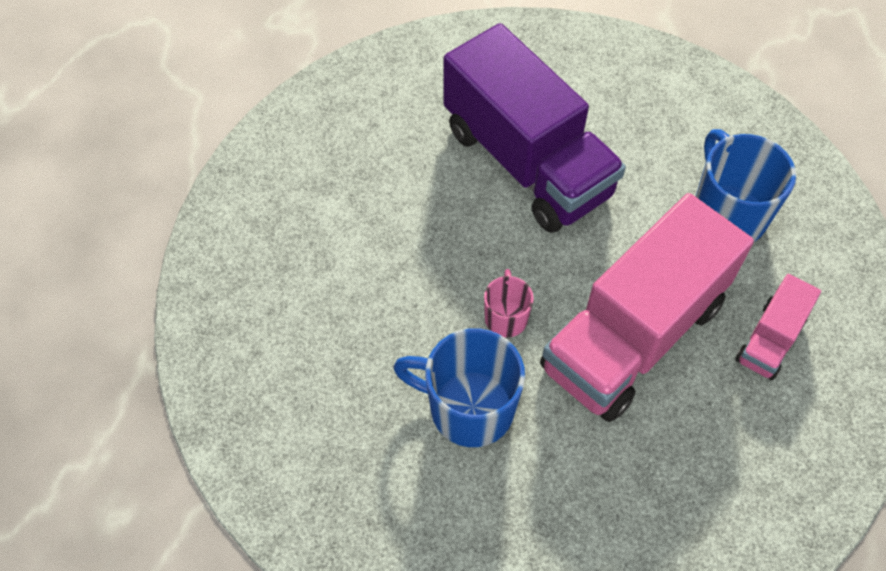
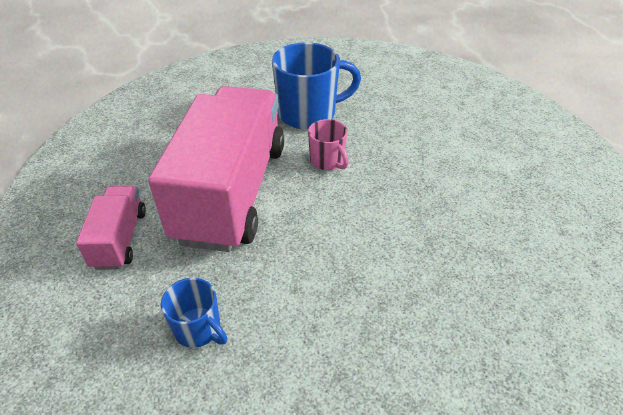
camera: 145 degrees right, 15 degrees down
purple truck [444,23,626,233] -> none
blue mug [695,129,796,242] -> blue mug [160,278,227,348], size x0.54

